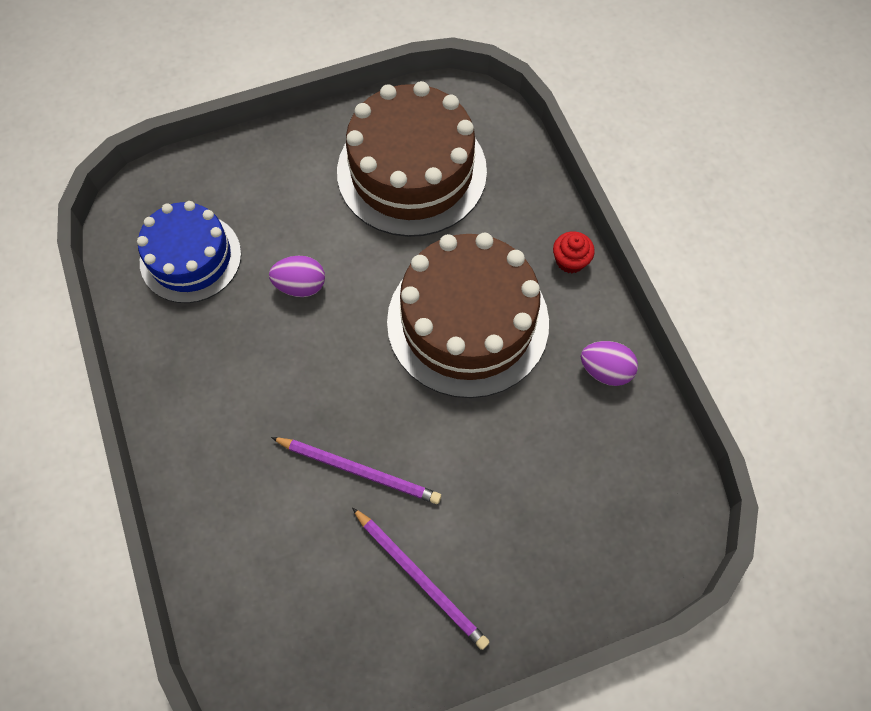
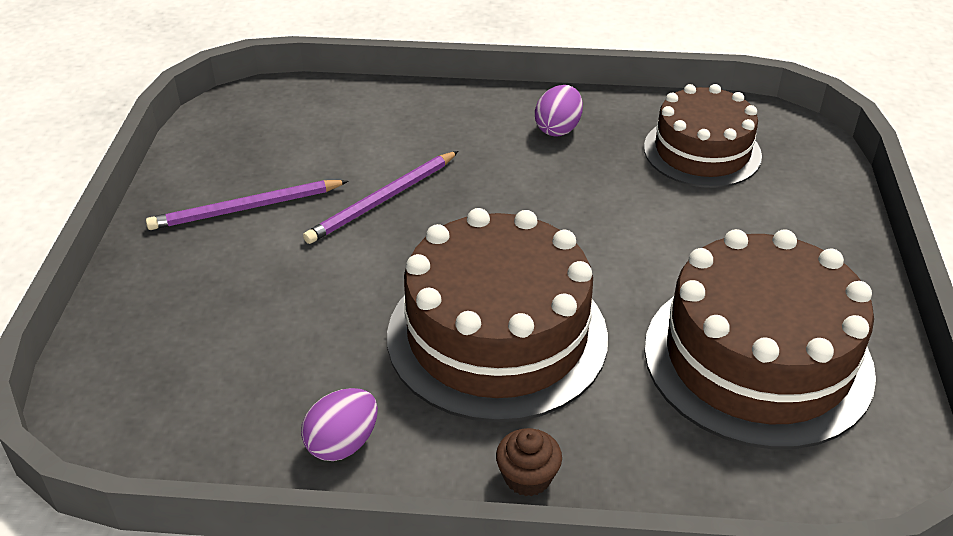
camera: 115 degrees right, 25 degrees down
blue cake [137,201,241,303] -> brown cake [644,84,762,188]
purple egg [269,256,325,297] -> purple egg moved to [535,85,583,137]
red cupcake [553,231,595,273] -> brown cupcake [496,428,562,496]

